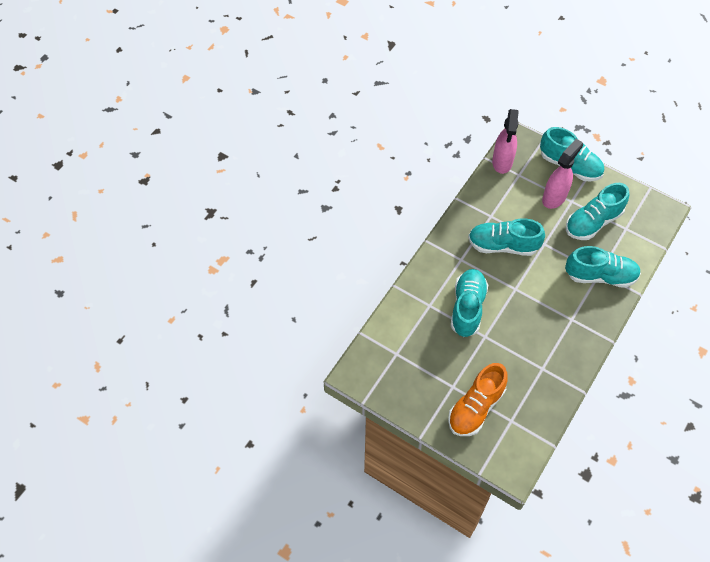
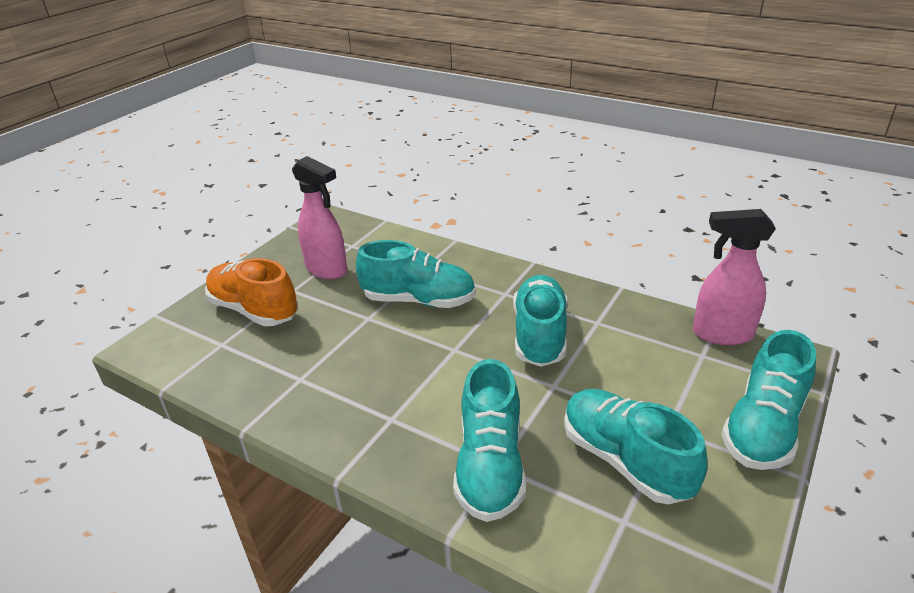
camera: 90 degrees right, 25 degrees down
pink spray bottle [542,139,583,209] -> pink spray bottle moved to [292,156,347,279]

